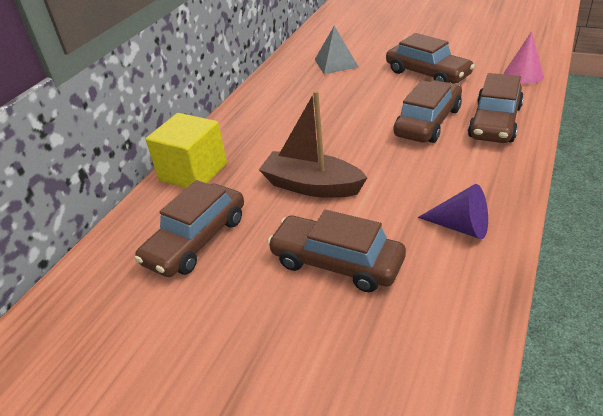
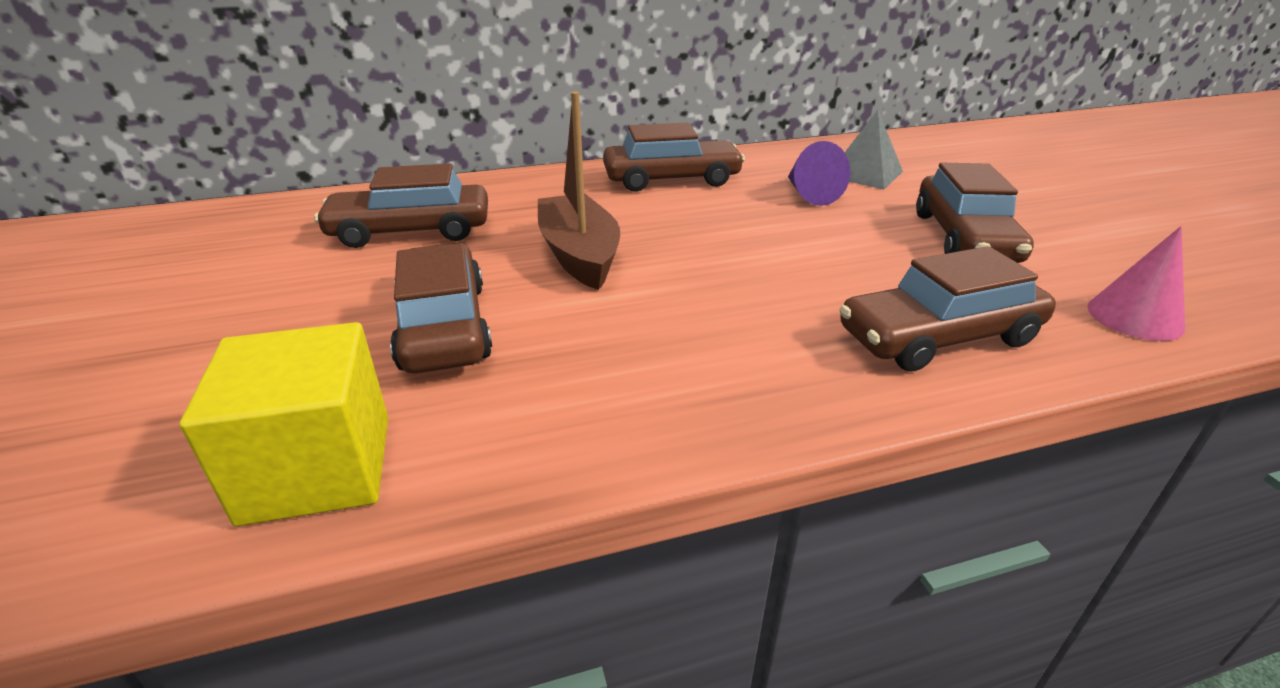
camera: 45 degrees right, 5 degrees down
yellow cube [145,113,227,188] -> yellow cube moved to [180,322,388,526]
brown car [393,80,462,143] -> brown car moved to [603,122,745,192]
purple cone [418,184,488,239] -> purple cone moved to [788,141,850,206]

